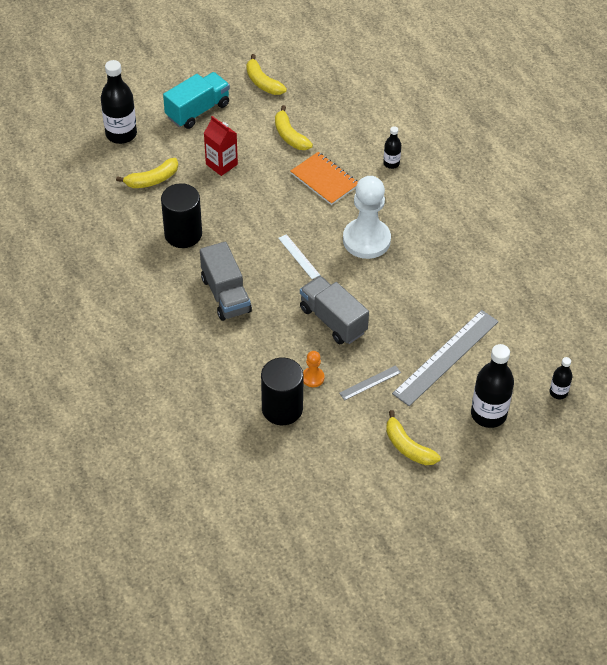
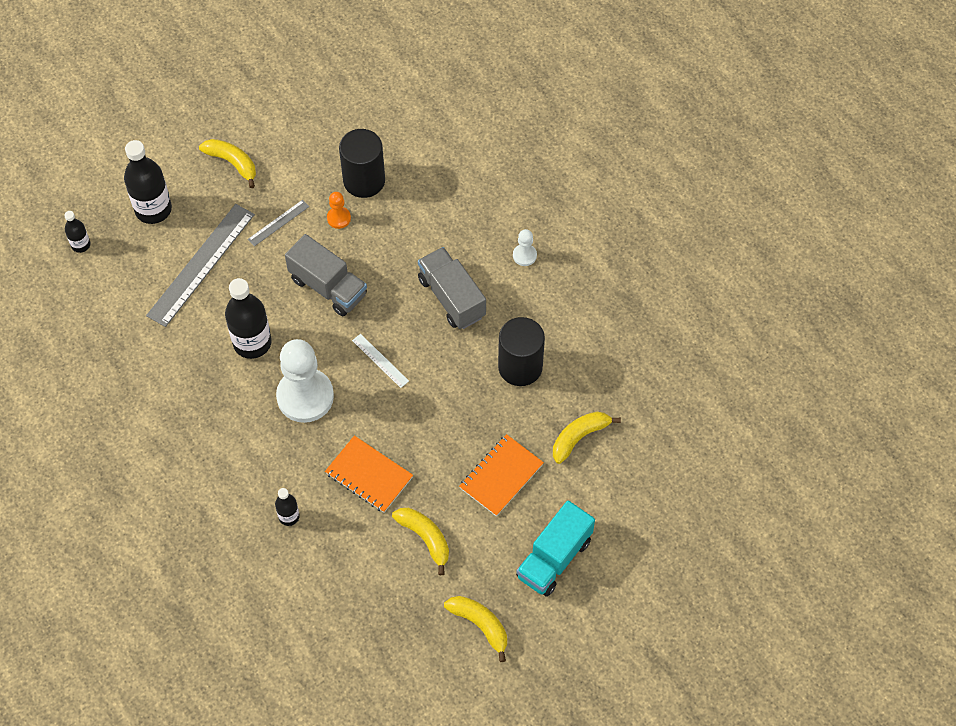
camera: 170 degrees right, 10 degrees up
black bottle [101,60,137,144] -> black bottle moved to [225,278,272,359]
red carton [204,116,238,176] -> orange notebook [459,434,544,516]
none -> white pawn [513,229,537,266]

